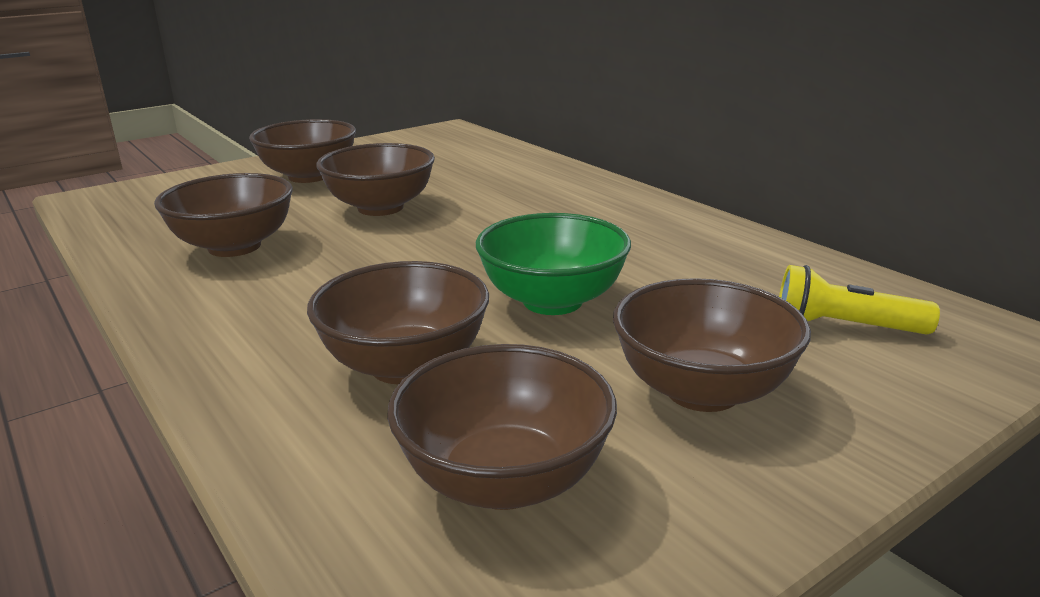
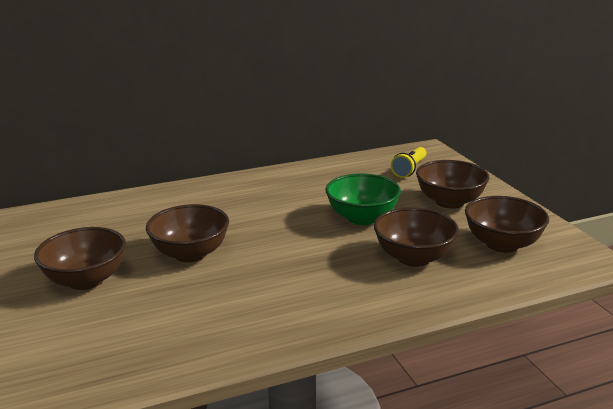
camera: 75 degrees left, 0 degrees up
brown bowl [154,173,293,257] -> none

